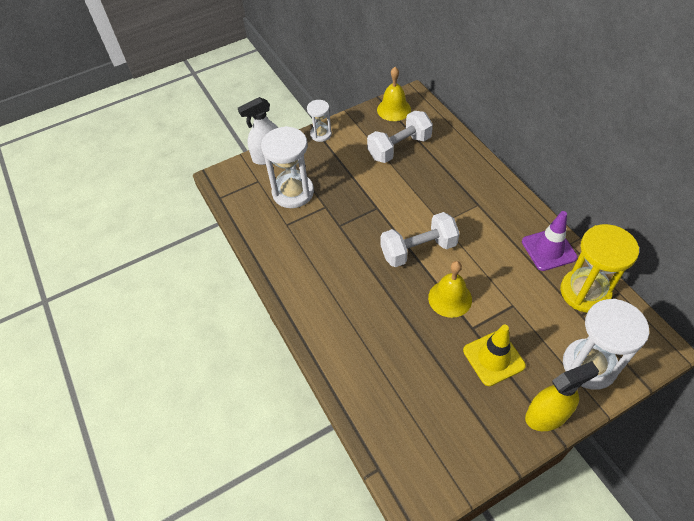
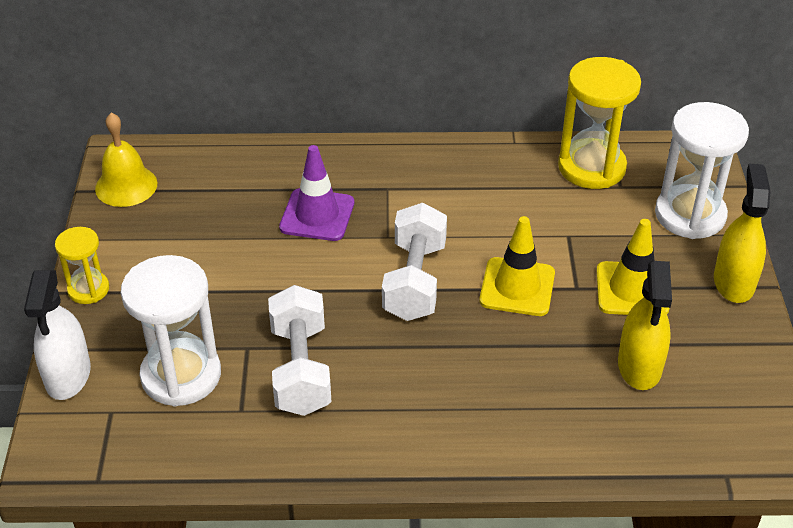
camera: 65 degrees left, 10 degrees down
white hourglass [307,100,332,142] -> yellow hourglass [55,227,109,304]
white dumbbell [367,111,433,163] -> white dumbbell moved to [268,285,332,416]
yellow bell [428,261,472,318] -> yellow traffic cone [479,216,555,316]
purple traffic cone [522,211,578,271] -> purple traffic cone moved to [279,145,354,241]
none -> yellow spray bottle [618,261,672,390]

